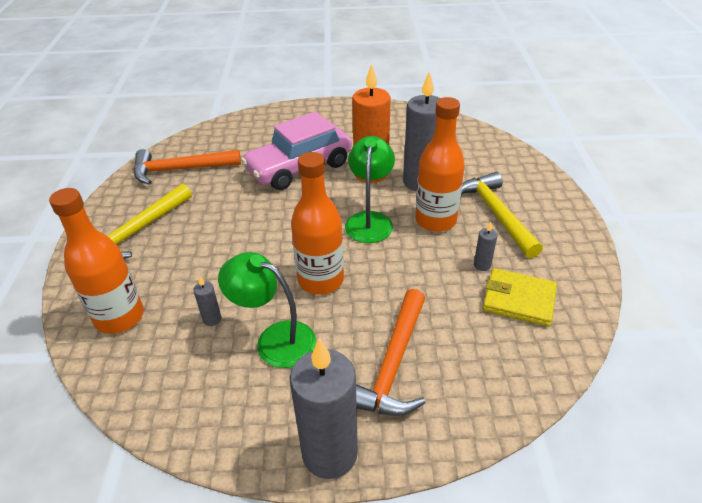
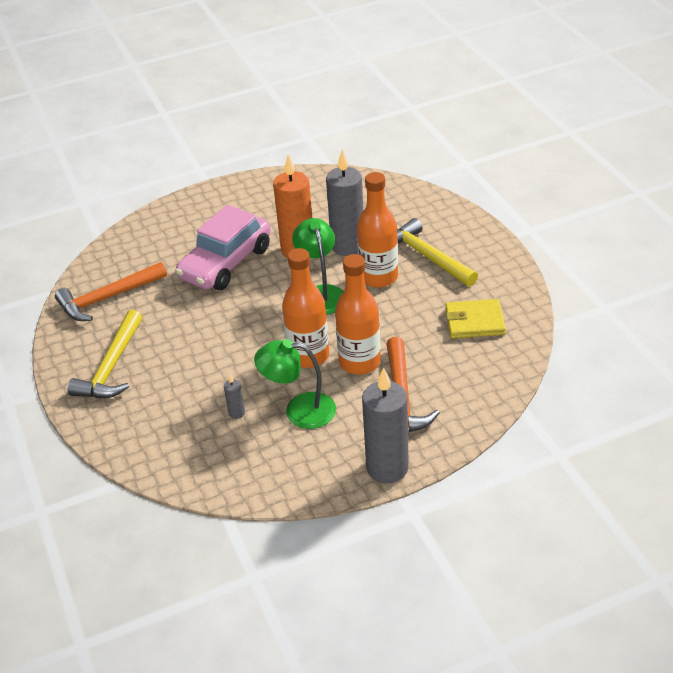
camera: 20 degrees left, 0 degrees up
orange bottle [49,188,144,334] -> orange bottle moved to [335,254,381,375]
grey candle [474,222,497,271] -> none

